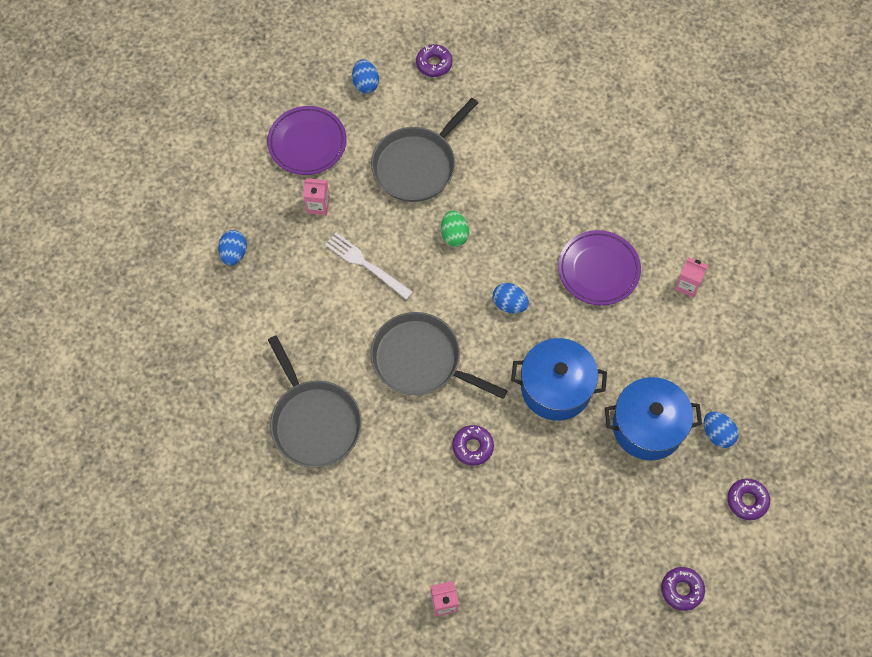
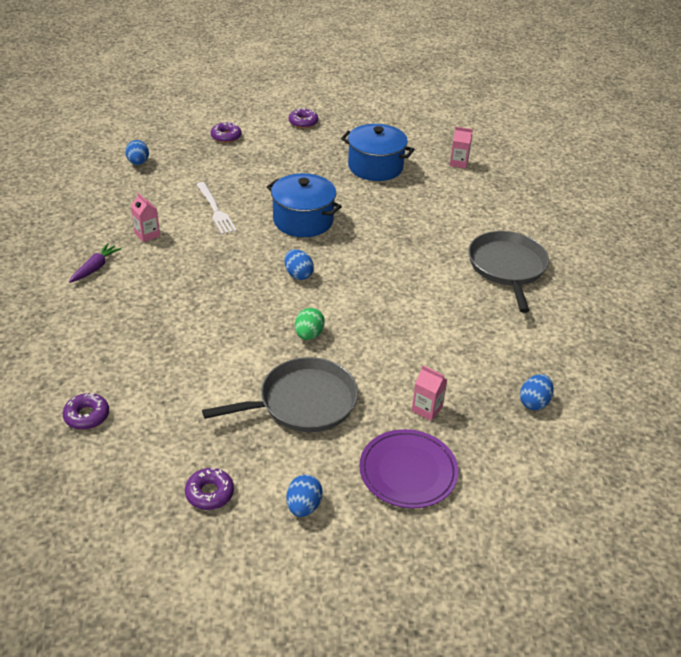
camera: 155 degrees left, 25 degrees down
white fork [325,233,413,300] -> white fork moved to [196,182,237,234]
grey pan [370,312,508,399] -> none
purple donut [452,425,494,466] -> purple donut moved to [63,393,109,430]
purple plate [558,230,641,306] -> none
blue pot [605,377,702,460] -> blue pot moved to [341,124,415,181]
blue egg [704,411,739,448] -> blue egg moved to [125,140,149,165]
none -> purple carrot [69,243,121,283]

